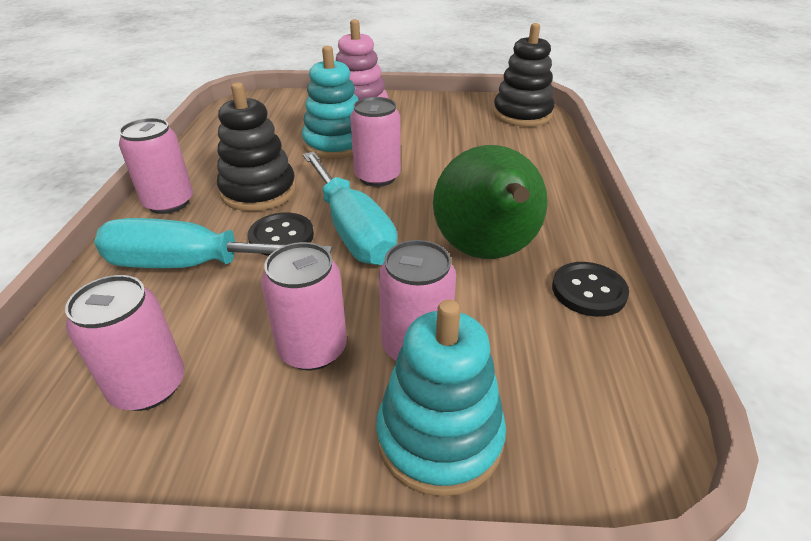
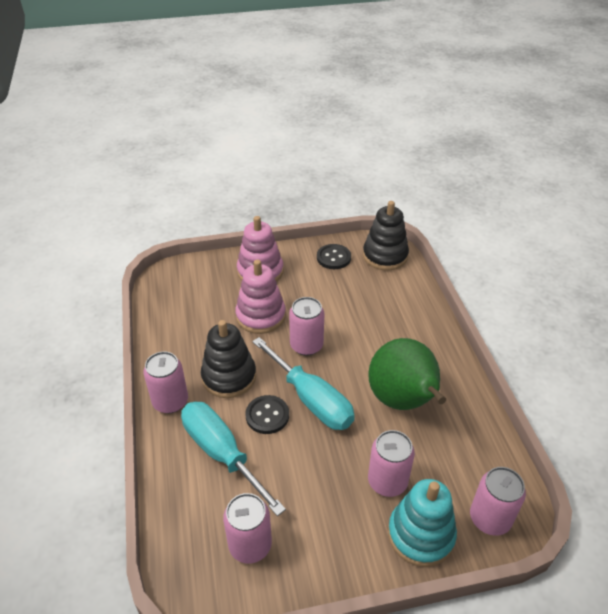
camera: 15 degrees left, 5 degrees up
turquoise screwdriver [94,218,332,268] -> turquoise screwdriver turned 60 degrees clockwise [181,402,286,516]
pink can [261,242,347,370] -> pink can moved to [470,467,526,536]
turquoise stacking toy [302,46,358,159] -> pink stacking toy [235,260,286,334]
black button [552,262,629,317] -> black button moved to [317,244,351,269]

